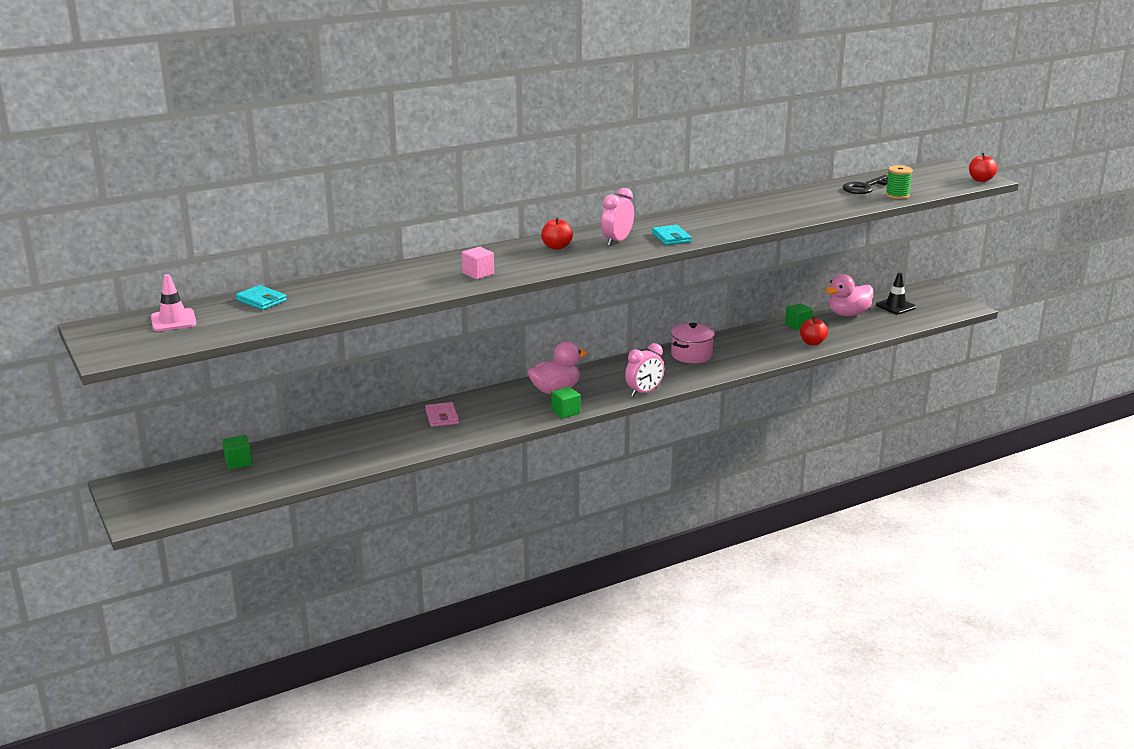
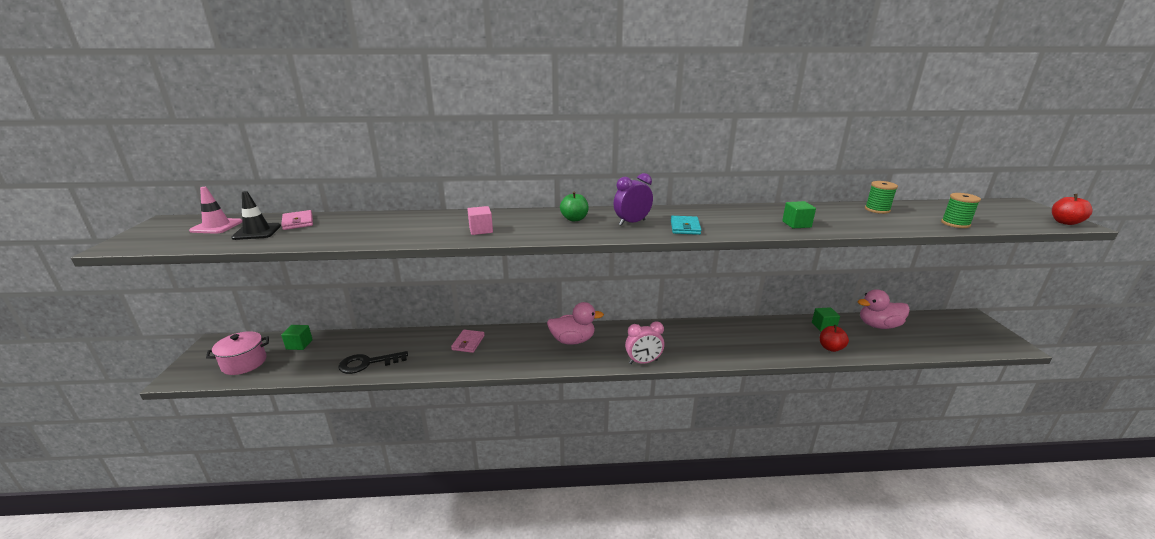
camera: 25 degrees right, 0 degrees up
turquoise wallet [235,285,287,310] -> pink wallet [281,210,313,230]
red apple [541,217,573,250] -> green apple [560,191,589,221]
green cube [551,387,581,419] -> green cube moved to [782,201,816,228]
pink clock [601,188,634,246] -> purple clock [614,173,653,226]
pink pot [671,323,715,363] -> pink pot moved to [206,331,269,375]
black key [842,175,888,194] -> black key moved to [338,351,408,374]
black traffic cone [876,273,916,314] -> black traffic cone moved to [231,191,281,240]
none -> green spool [865,181,898,214]

